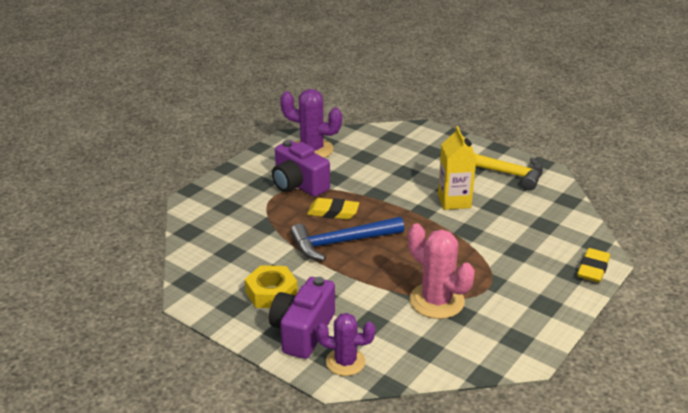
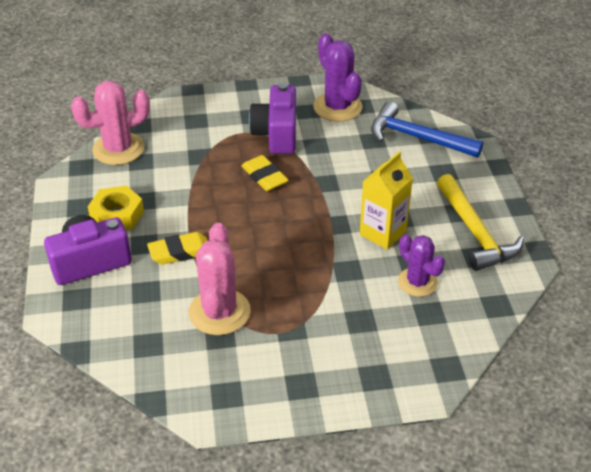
camera: 45 degrees right, 10 degrees up
blue hammer [290,217,404,261] -> blue hammer moved to [371,101,483,158]
purple cactus [316,313,375,376] -> purple cactus moved to [398,234,445,297]
yellow eraser [577,248,610,283] -> yellow eraser moved to [147,232,208,265]
none -> pink cactus [71,81,150,165]

